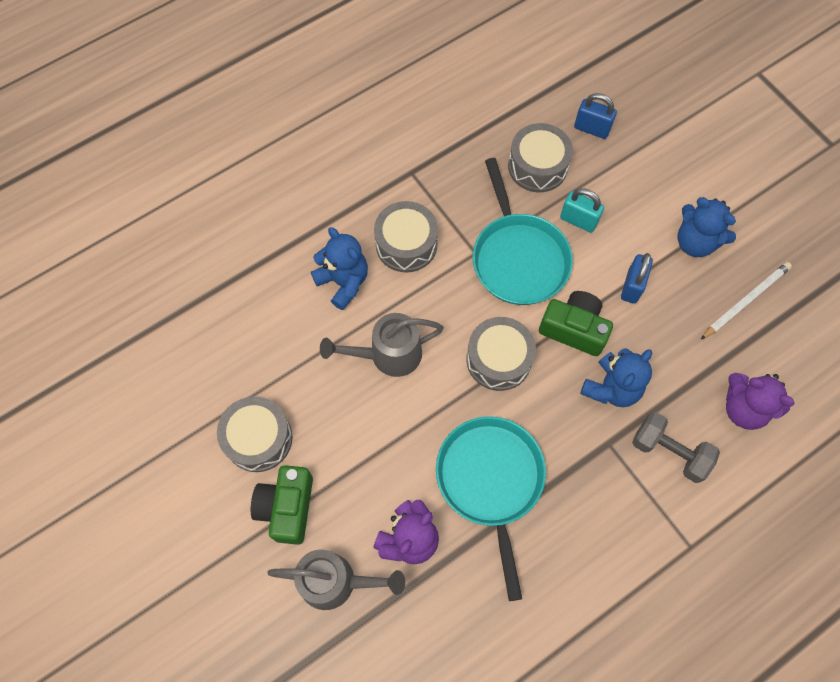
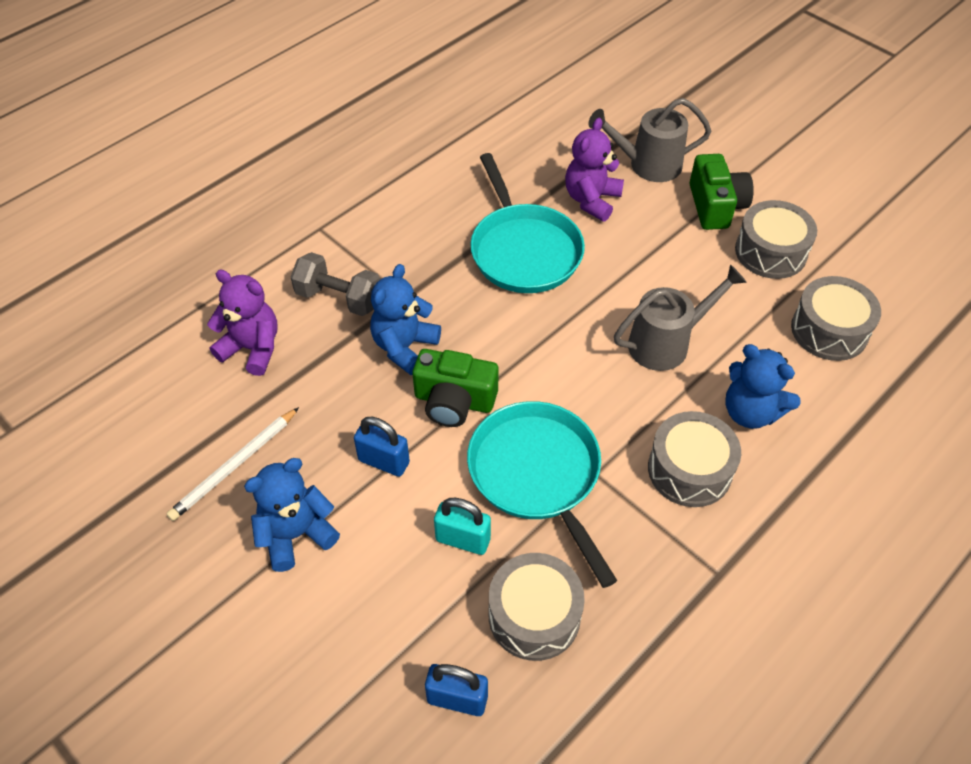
camera: 170 degrees right, 15 degrees down
grey drum [466,317,536,391] -> grey drum moved to [791,276,881,361]
blue padlock [621,253,653,304] -> blue padlock turned 75 degrees counterclockwise [354,417,410,477]
blue teddy bear [677,197,736,257] -> blue teddy bear turned 60 degrees counterclockwise [244,458,340,572]

